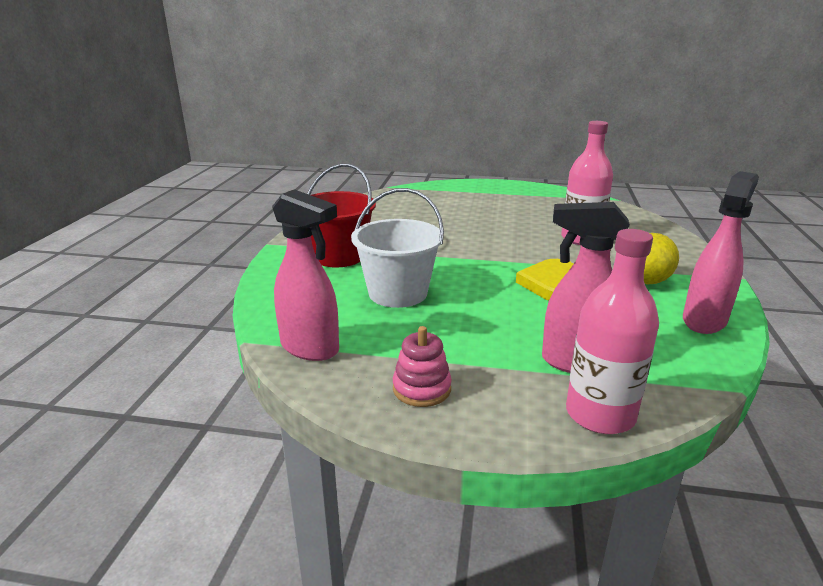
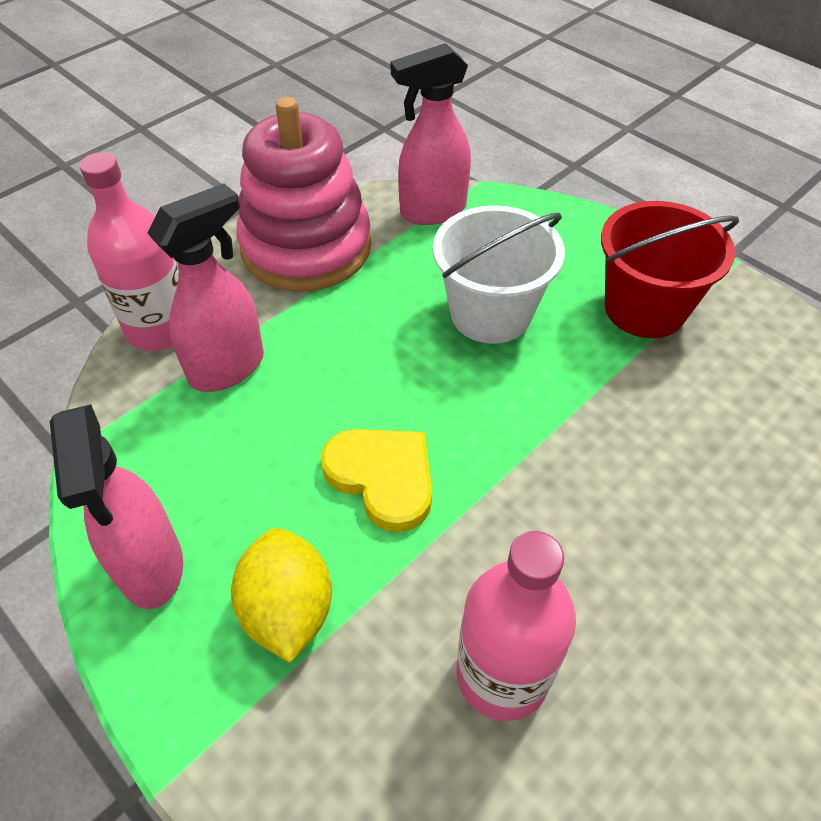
camera: 125 degrees right, 25 degrees up
pink stacking toy [393,326,452,407] -> pink stacking toy [237,97,371,292], size x2.28

